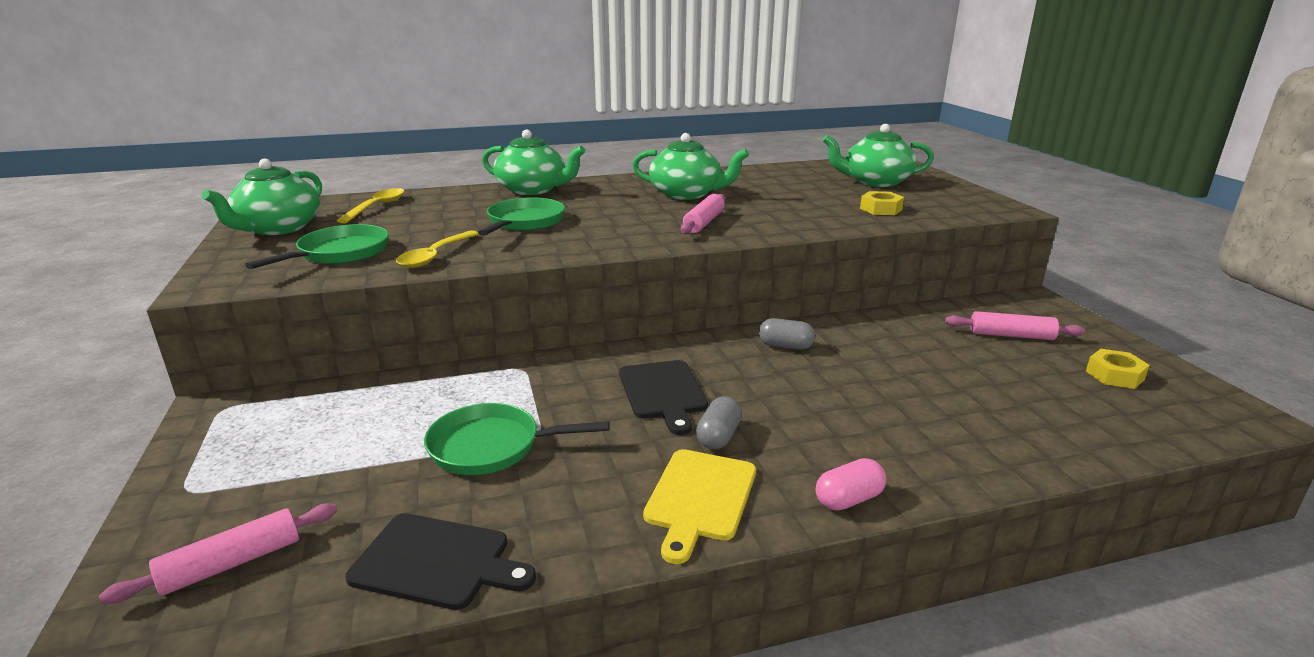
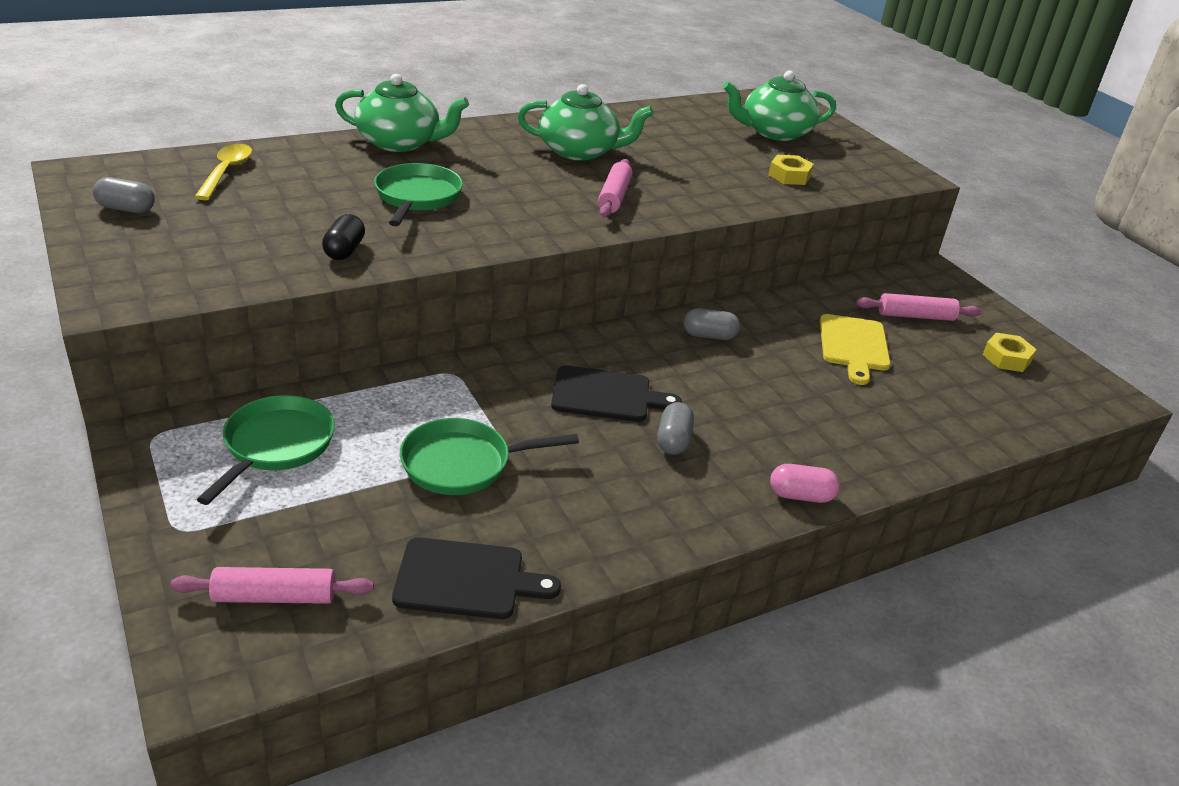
camera: 15 degrees left, 10 degrees up
pink rolling pin [99,503,337,604] -> pink rolling pin turned 45 degrees clockwise [170,567,374,604]
green teapot [202,159,322,235] -> grey capsule [93,177,155,213]
green pan [245,224,389,269] -> green pan moved to [197,395,335,505]
yellow spoon [396,231,479,268] -> black capsule [322,214,365,260]
black cutting board [619,360,708,435] -> black cutting board turned 60 degrees counterclockwise [551,365,682,422]
yellow cutting board [643,449,756,564] -> yellow cutting board moved to [820,314,891,385]
pink capsule [816,458,886,511] -> pink capsule turned 45 degrees clockwise [770,464,840,503]

